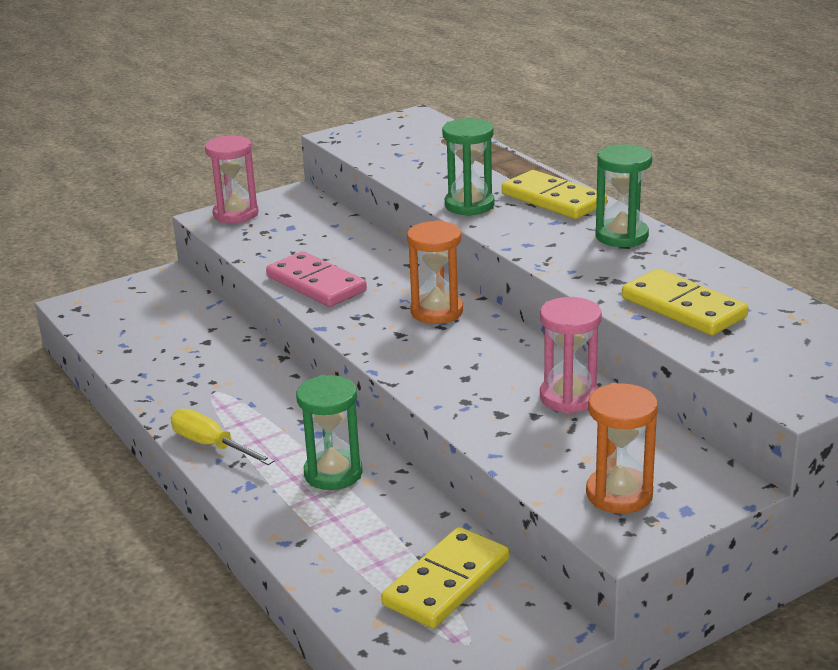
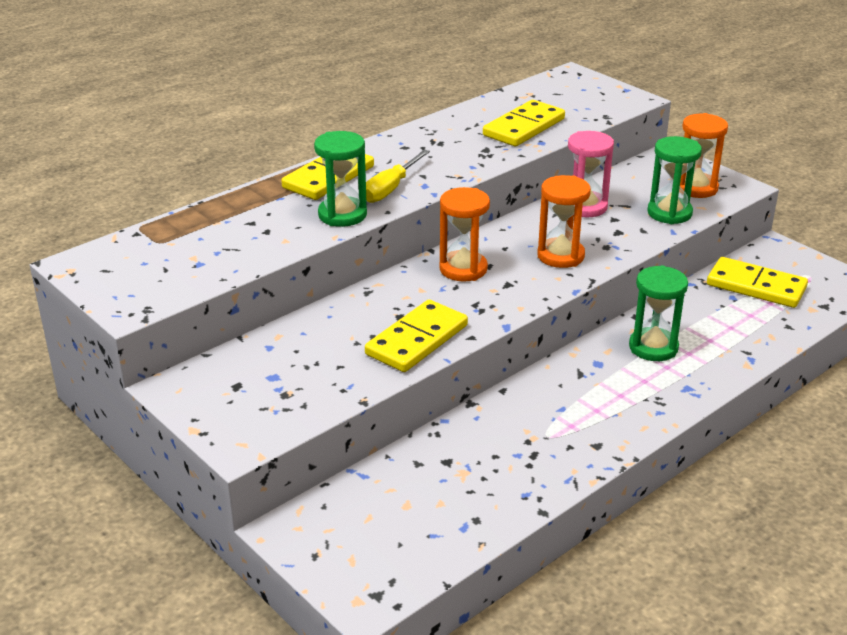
camera: 100 degrees left, 5 degrees up
yellow screwdriver [171,409,274,465] -> yellow screwdriver moved to [366,150,430,203]
pink hourglass [205,135,259,223] -> none
pink domino [266,251,367,307] -> yellow domino [365,300,468,372]
green hourglass [596,145,652,247] -> green hourglass moved to [647,136,702,224]
none -> orange hourglass [537,175,591,268]

